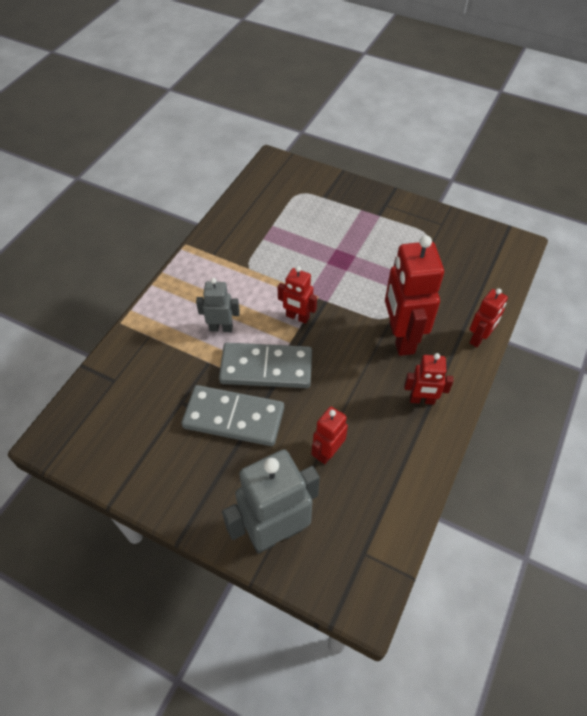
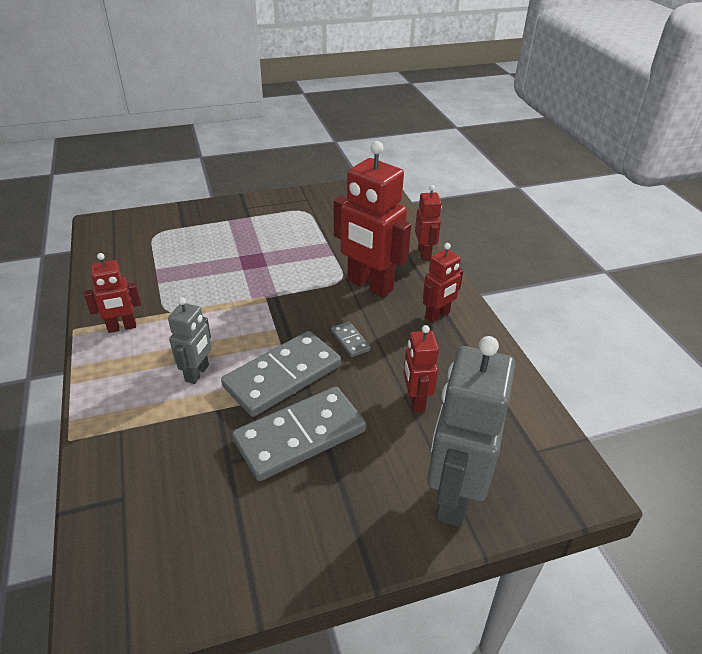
camera: 45 degrees left, 15 degrees down
grey robot [196,278,240,332] -> grey robot turned 150 degrees clockwise [168,297,211,384]
red robot [278,266,317,324] -> red robot moved to [84,253,141,333]
none -> grey domino [331,321,371,357]

